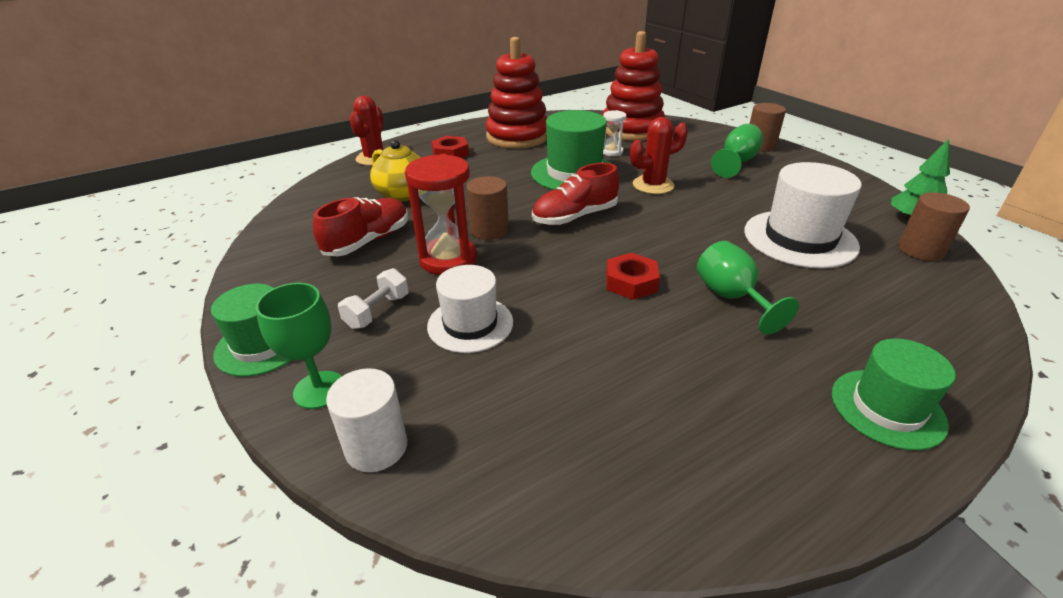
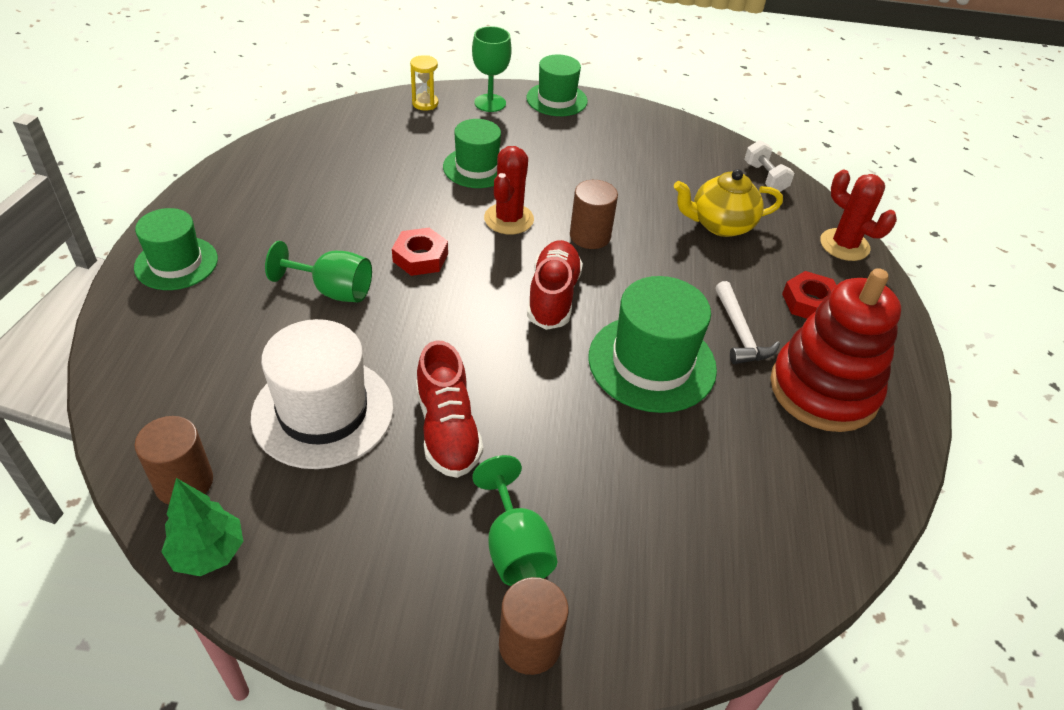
camera: 125 degrees right, 10 degrees up
red shoe [313,197,408,256] -> red shoe moved to [416,341,483,478]
white cylinder [326,368,407,472] -> yellow hourglass [410,55,438,110]
white dumbbell [338,268,409,329] -> white dumbbell moved to [744,140,794,192]
red hourglass [405,154,477,275] -> none
white hat [427,265,513,353] -> green hat [443,119,501,188]
red stacking toy [602,31,665,141] -> none
white hourglass [603,110,627,156] -> none
red cactus [630,117,688,194] -> red cactus moved to [484,146,534,234]
none -> white hammer [715,281,780,364]

